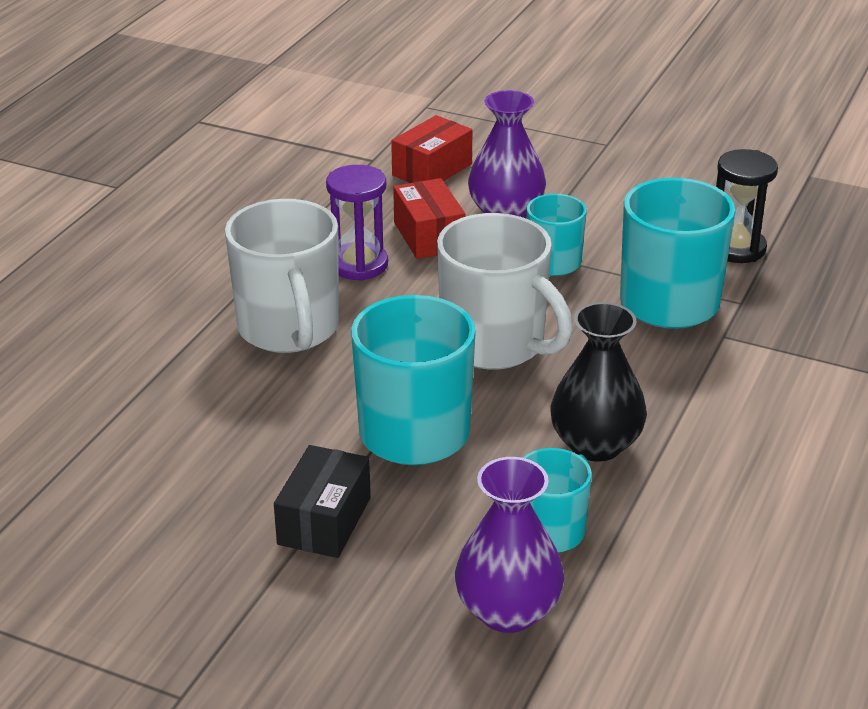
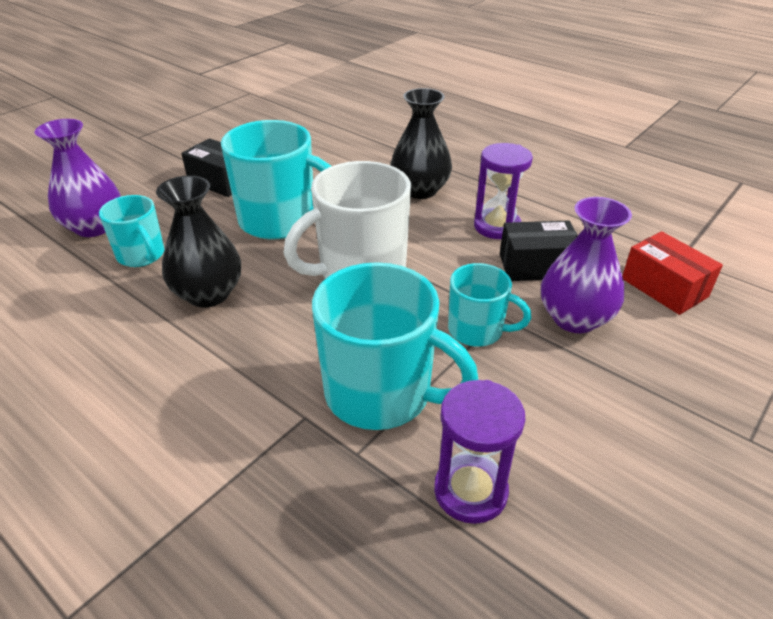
camera: 105 degrees right, 5 degrees up
white mug [225,199,339,353] -> black vase [391,88,452,199]
red box [393,178,465,259] -> black box [500,220,578,281]
black hourglass [716,149,778,263] -> purple hourglass [434,380,525,524]

